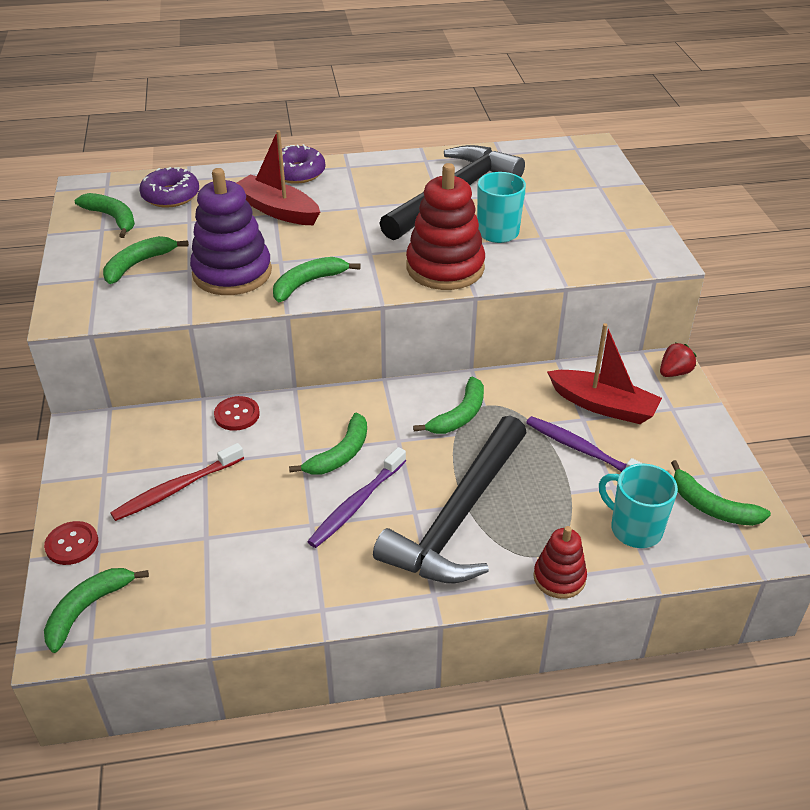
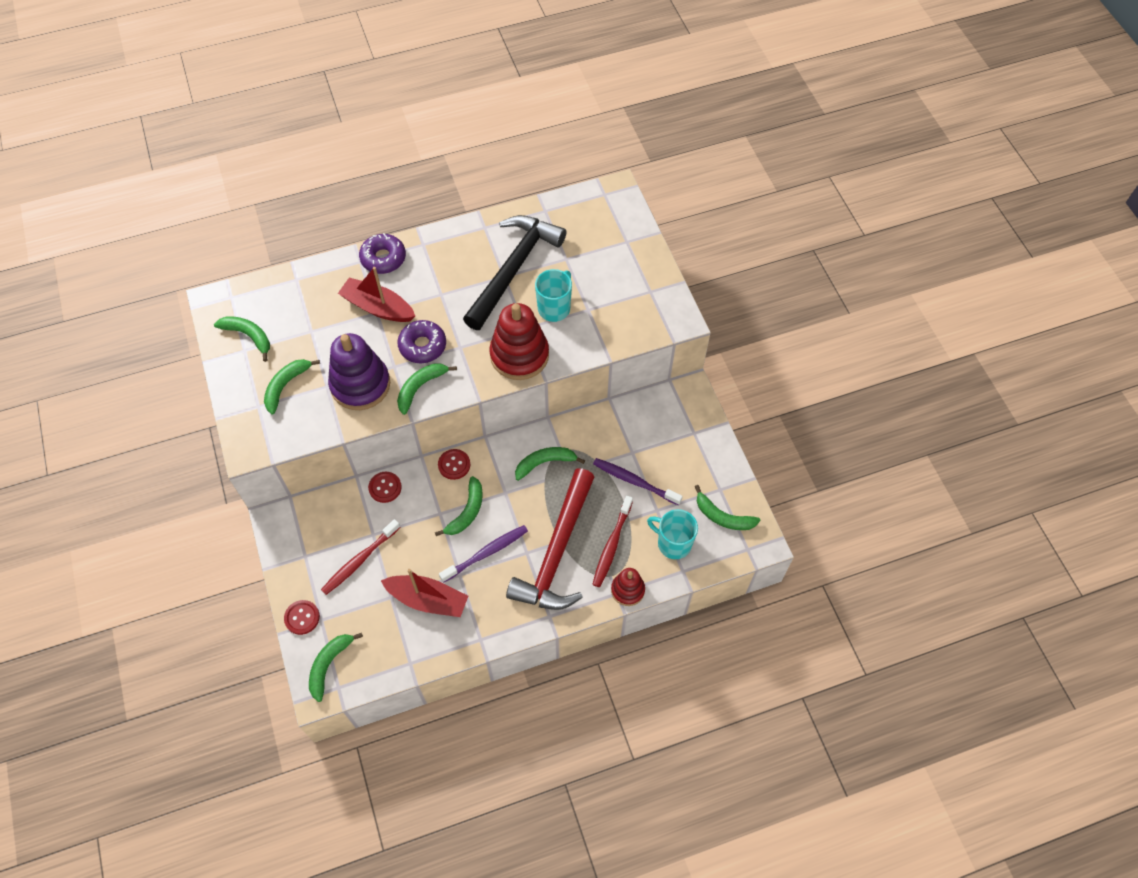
camera: 10 degrees left, 20 degrees up
purple donut [140,167,199,207] -> purple donut moved to [397,320,446,363]
purple toothbrush [307,447,406,548] -> purple toothbrush turned 150 degrees counterclockwise [439,525,528,583]
black hammer [373,415,527,583] -> red hammer [506,468,594,610]
green banana [413,377,484,434] -> green banana turned 135 degrees counterclockwise [515,447,585,481]
red boat [547,323,662,424] -> red boat moved to [381,569,468,617]
red strawberry [660,343,697,377] -> none
none -> red button [438,449,470,480]
none -> red toothbrush [592,496,633,587]

